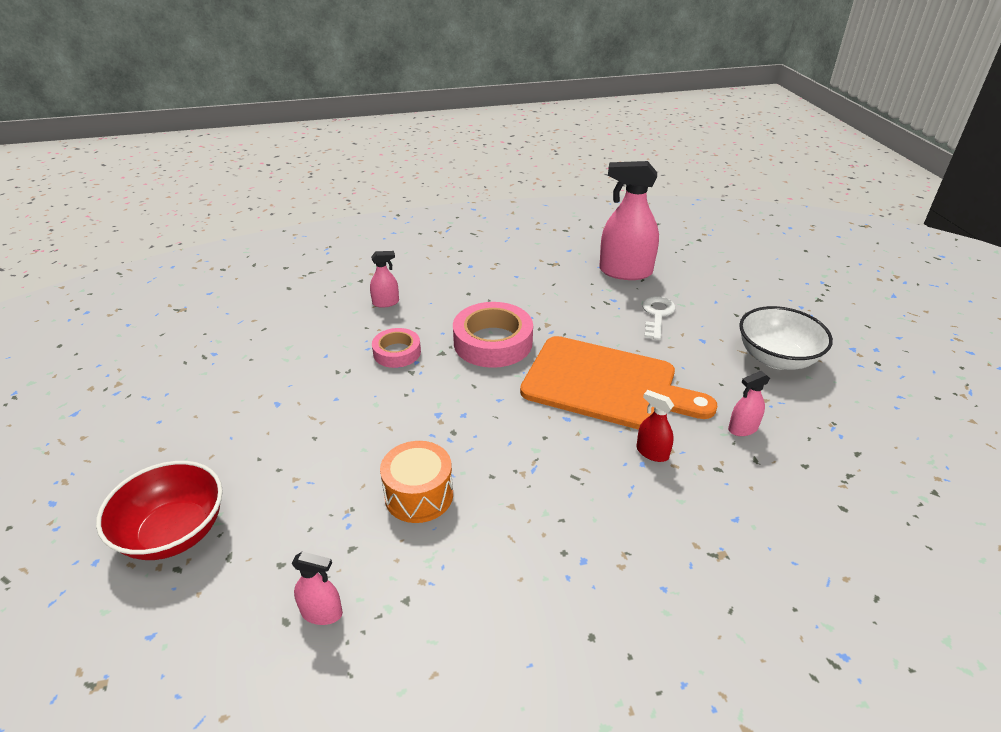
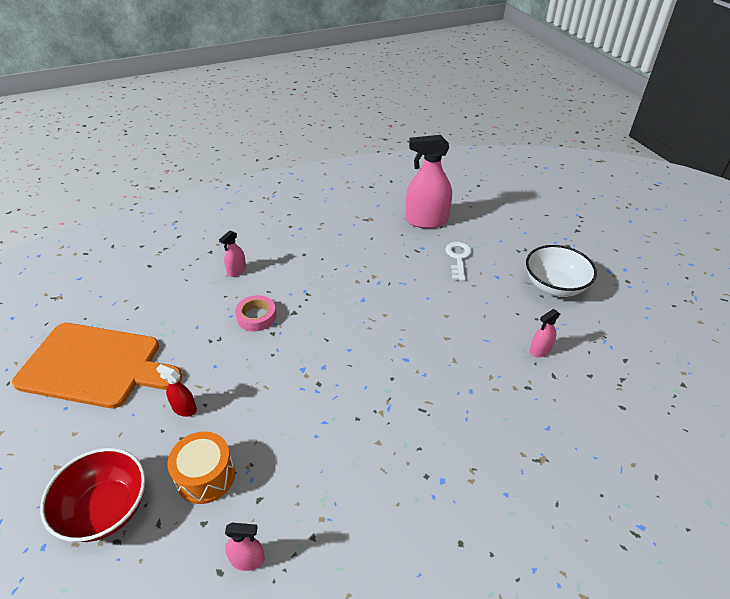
camera: 10 degrees left, 5 degrees up
pink spray bottle [370,251,399,308] -> pink spray bottle turned 150 degrees clockwise [219,231,246,277]
orange drum [380,441,453,523] -> orange drum moved to [168,432,235,504]
pink tape [453,302,533,368] -> none
orange cutting board [520,336,717,430] -> orange cutting board moved to [12,323,182,408]
red spray bottle [637,390,674,462] -> red spray bottle moved to [156,364,197,417]

